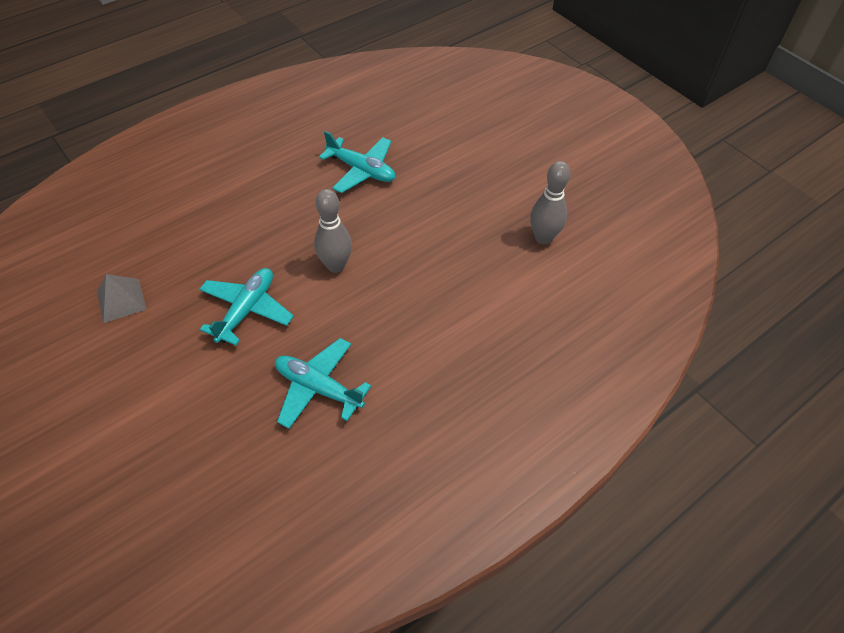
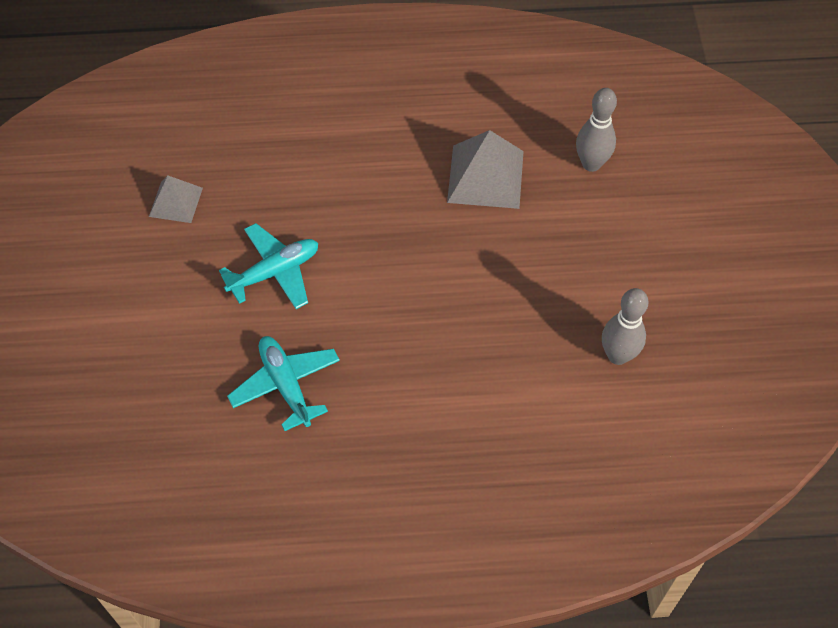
camera: 35 degrees right, 5 degrees up
grey bowling pin [314,189,352,273] -> grey bowling pin moved to [576,88,617,172]
turquoise plane [319,131,395,193] -> grey pyramid [447,130,524,209]

